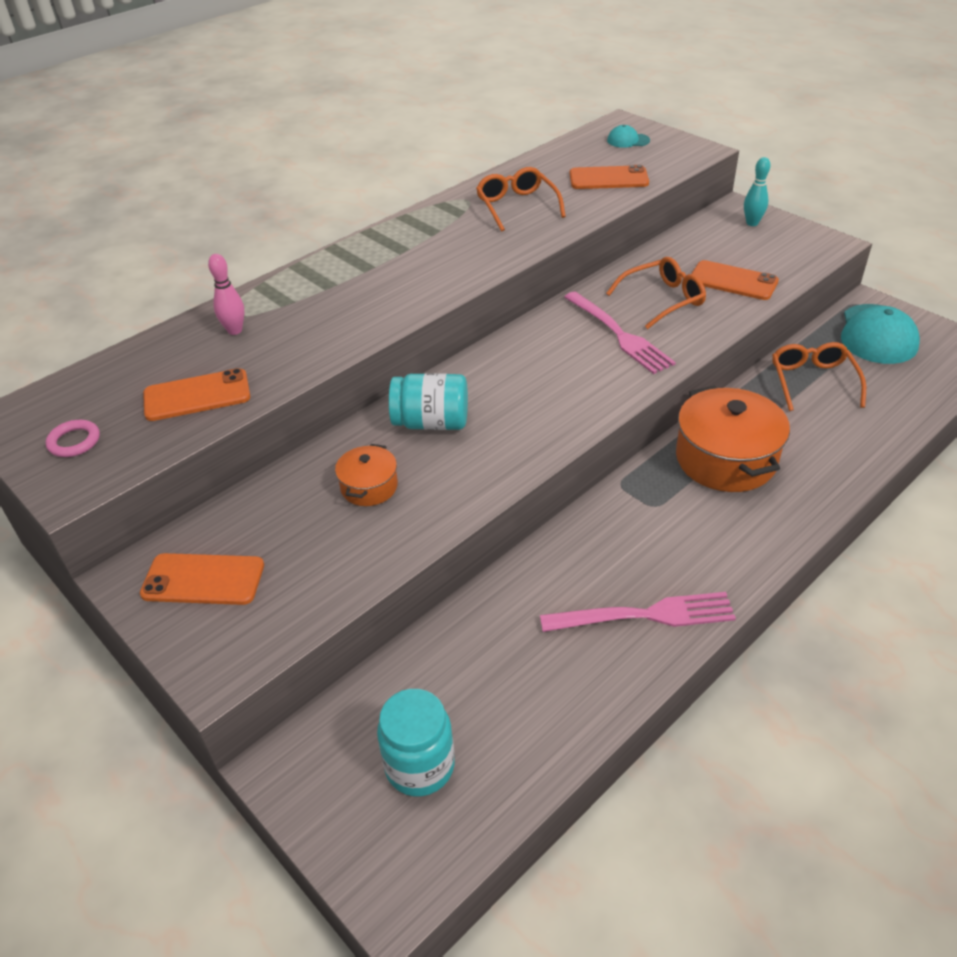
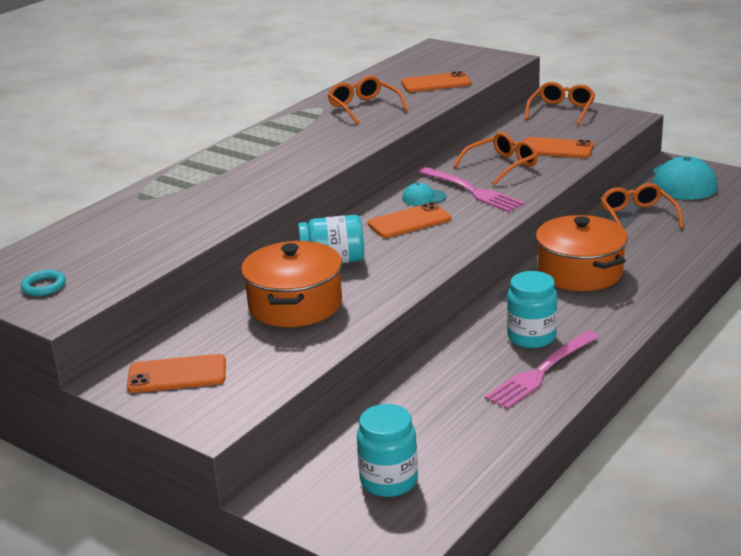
camera: 10 degrees left, 15 degrees down
pink ring [46,420,100,457] -> turquoise ring [21,270,66,296]
orange phone [143,368,250,421] -> orange phone moved to [368,202,451,238]
pink bowling pin [208,254,244,335] -> none
orange pot [335,444,398,506] -> orange pot [241,241,342,327], size x1.93
pink fork [540,592,736,632] -> pink fork turned 150 degrees clockwise [485,330,599,409]
turquoise cap [607,125,650,148] -> turquoise cap moved to [402,183,447,206]
turquoise bowling pin [744,157,770,226] -> orange glasses [525,82,595,125]
none -> turquoise jar [507,271,557,348]

